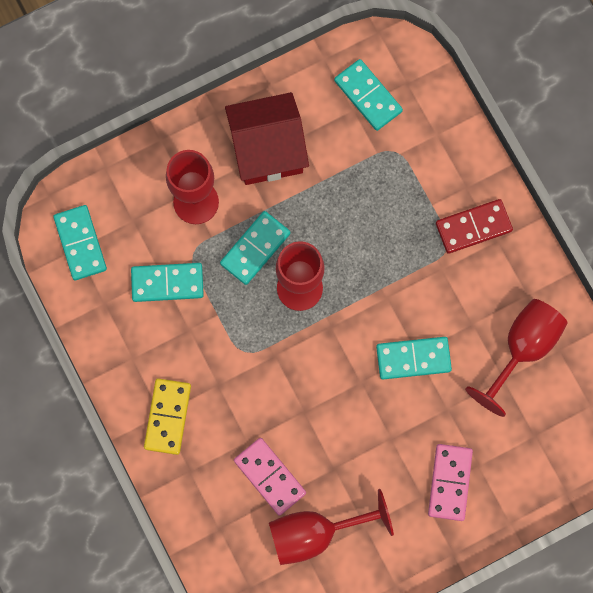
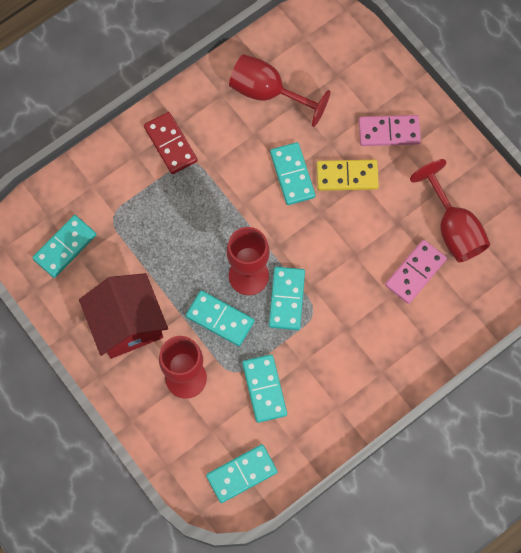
camera: 100 degrees left, 5 degrees down
yellow domino [144,378,191,455] -> yellow domino moved to [317,160,379,191]
none -> turquoise domino [269,267,305,330]

